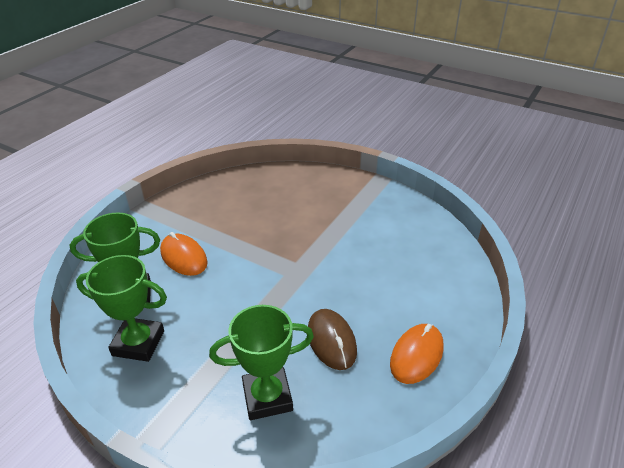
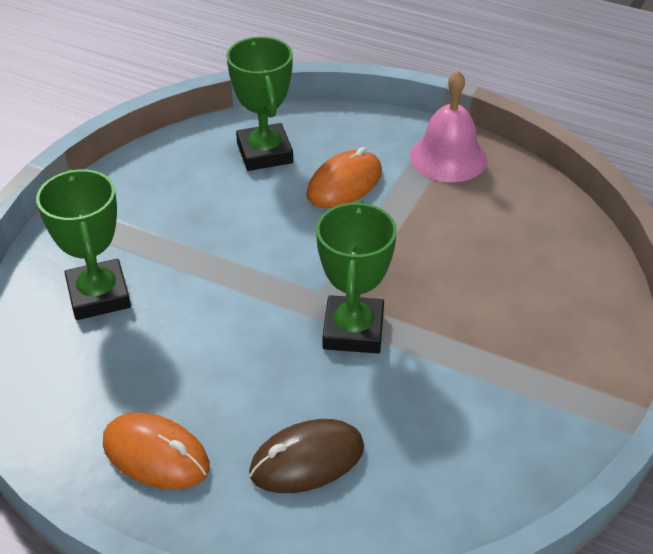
camera: 85 degrees right, 5 degrees up
green trophy [76,255,167,362] -> green trophy moved to [316,200,397,353]
brown mouse [308,309,357,370] -> brown mouse moved to [249,419,364,493]
none -> pink bell [410,70,487,182]

